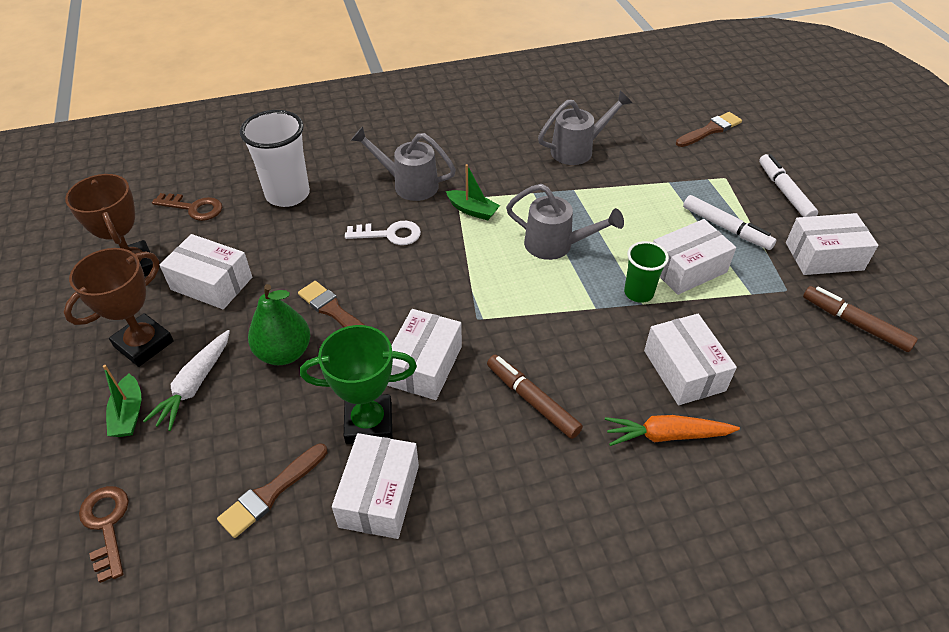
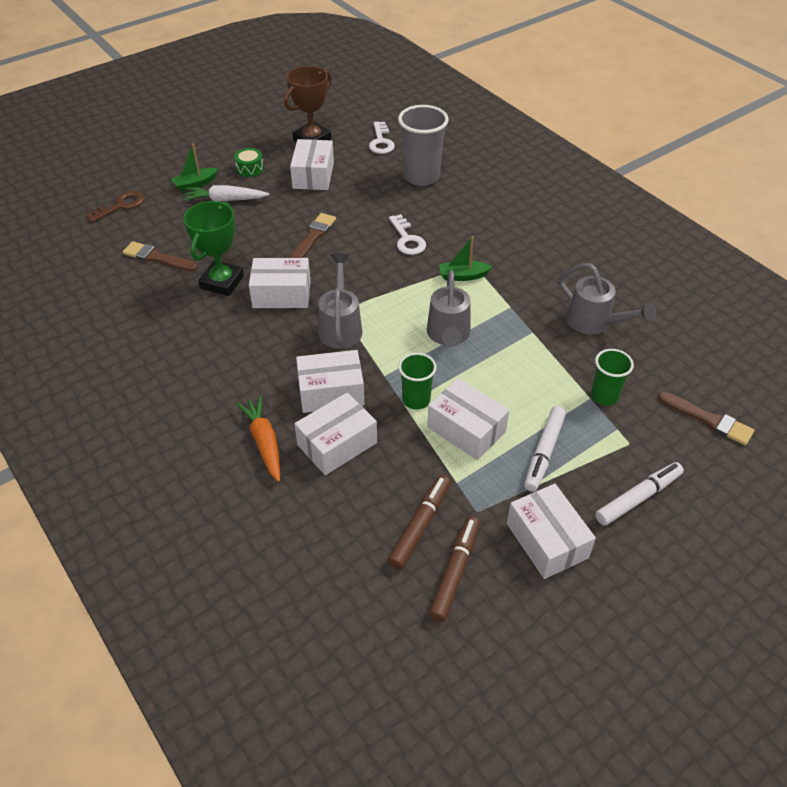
camera: 70 degrees right, 0 degrees up
brown trophy [64,248,174,367] -> green drum [234,148,264,177]
brown key [152,193,222,221] -> white key [369,122,395,154]
white cup [240,110,310,207] -> grey cup [398,105,449,186]
green pear [248,284,310,365] -> none
green trophy [300,325,417,444] -> green trophy turned 45 degrees clockwise [183,201,244,296]
white box [332,433,419,539] -> white box moved to [296,350,365,413]
grey watering can [351,126,456,201] -> grey watering can moved to [319,253,363,349]
green boat [446,164,500,221] -> green boat turned 75 degrees clockwise [439,236,493,281]
brown marker [487,354,583,439] -> brown marker moved to [388,475,450,569]
none -> green cup [591,349,634,405]

